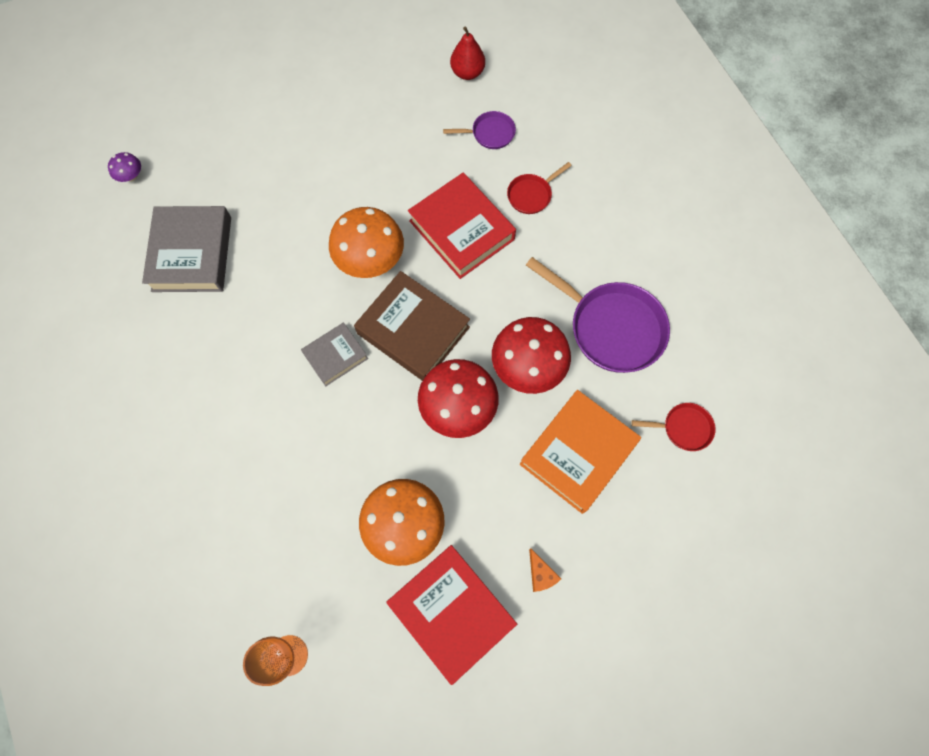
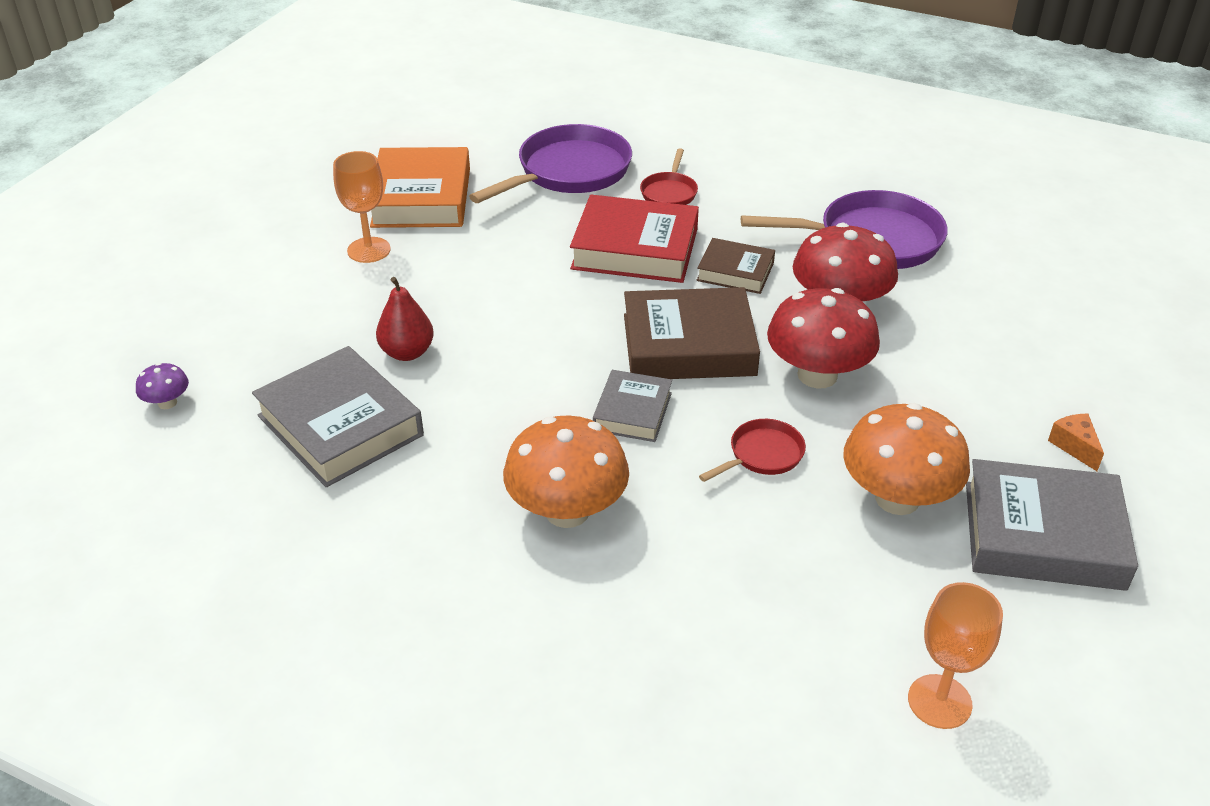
camera: 40 degrees left, 30 degrees down
orange mushroom [329,207,404,278] -> orange mushroom moved to [503,415,629,528]
red book [387,545,517,685] -> grey book [966,459,1138,591]
purple pan [443,111,516,149] -> purple pan [469,124,632,203], size x2.01
red pear [450,27,485,80] -> red pear moved to [376,277,434,361]
orange book [520,390,641,514] -> orange book moved to [370,147,470,228]
orange cheese [529,549,561,592] -> orange cheese turned 135 degrees counterclockwise [1048,414,1104,471]
red pan [631,403,716,451] -> red pan moved to [699,419,806,482]
none -> orange goblet [333,151,391,263]
none -> brown book [697,238,775,294]

